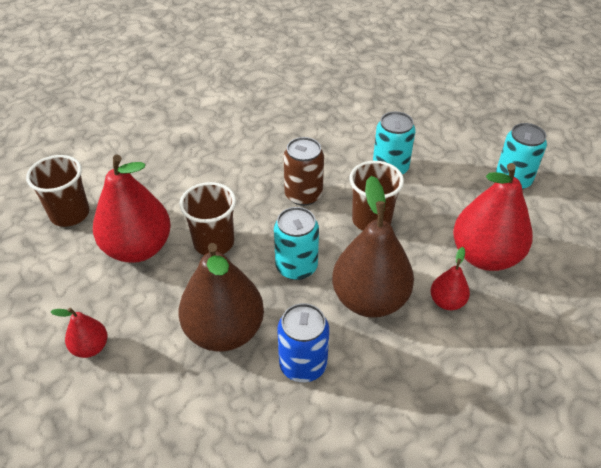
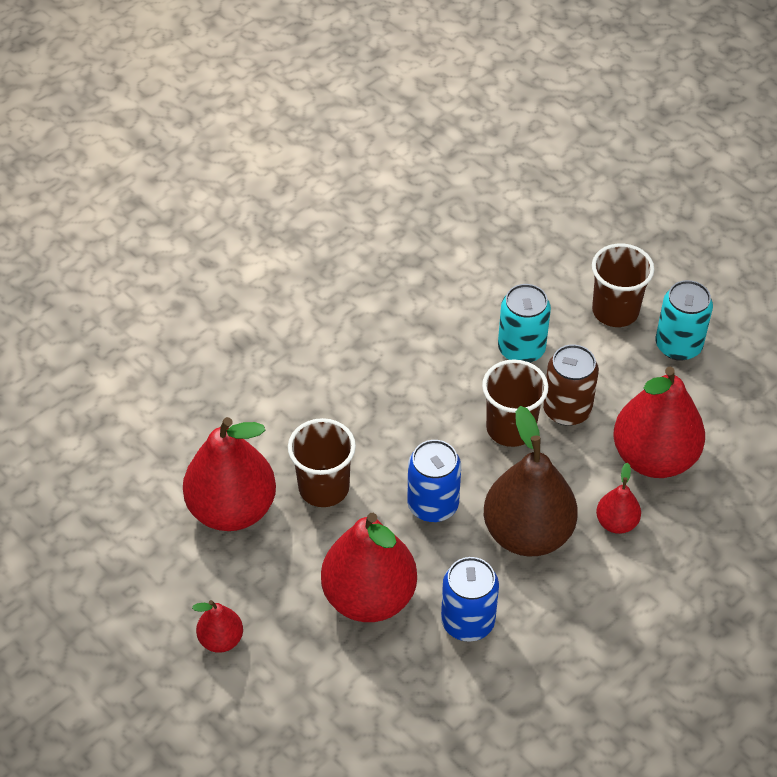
camera: 10 degrees left, 5 degrees up
brown cup [26,155,89,227] -> brown cup moved to [592,243,654,327]
brown pear [179,243,264,352] -> red pear [321,513,417,622]
turquoise can [274,207,319,280] -> blue can [407,440,461,522]
brown can [284,137,324,206] -> brown can moved to [543,344,599,426]

